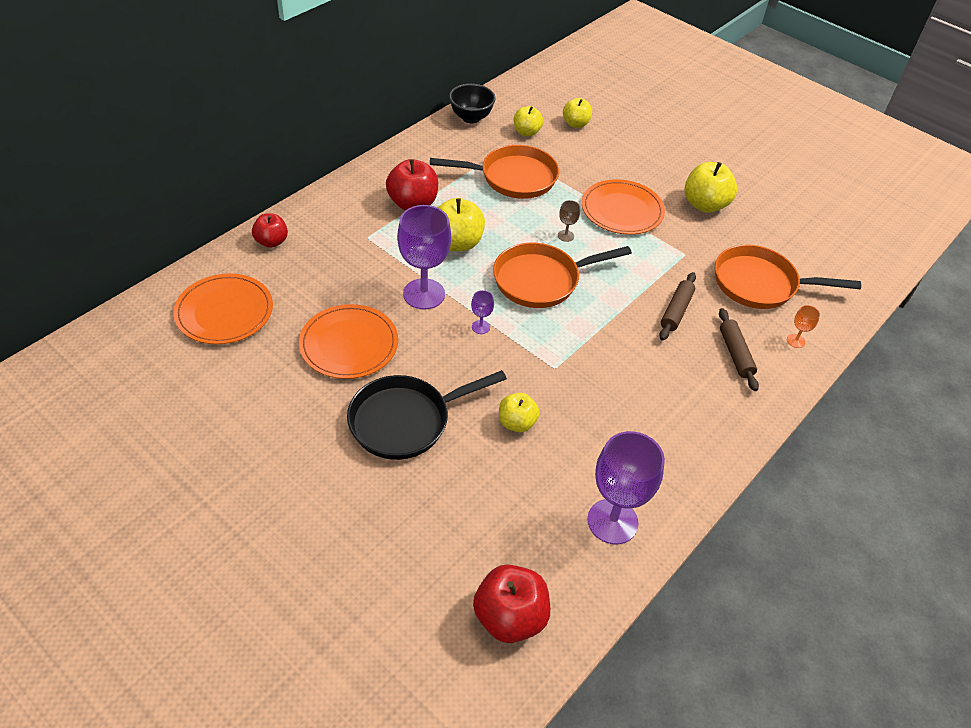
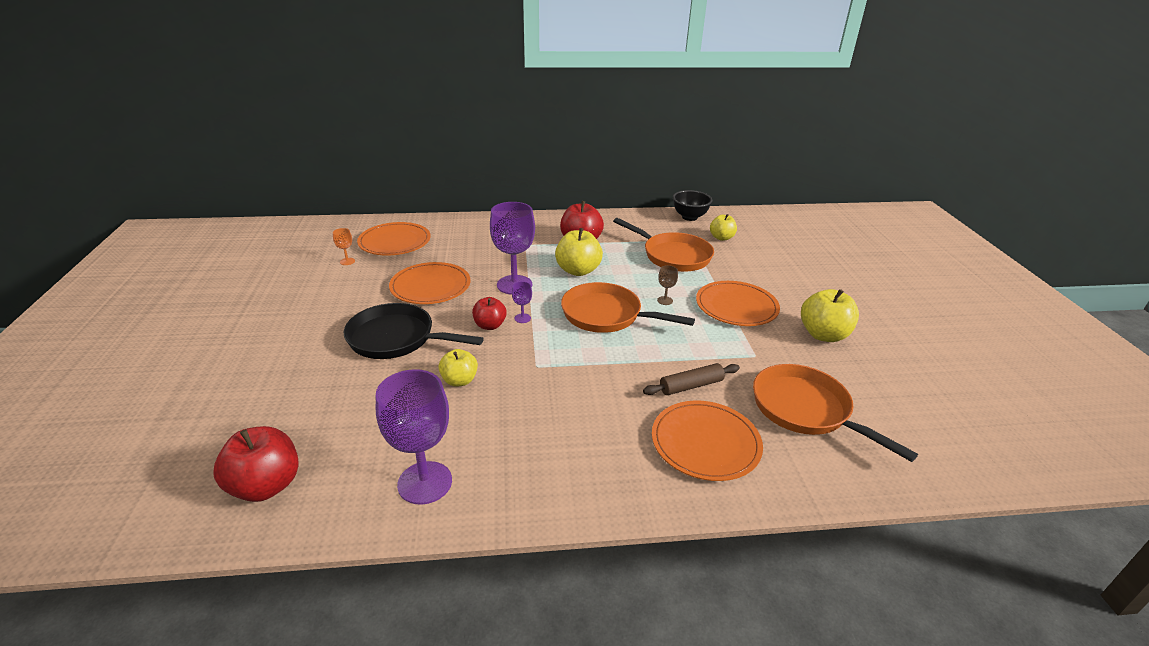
camera: 45 degrees right, 15 degrees down
red apple [252,213,288,248] -> red apple moved to [472,297,507,330]
yellow apple [563,98,592,128] -> none
brown rolling pin [719,308,759,391] -> orange plate [652,400,763,481]
orange goblet [787,305,820,348] -> orange goblet moved to [333,228,355,265]

